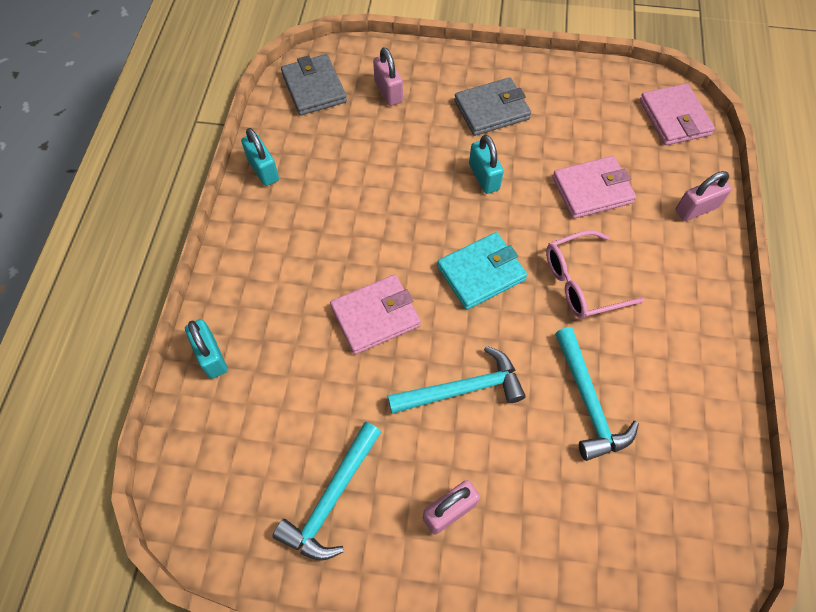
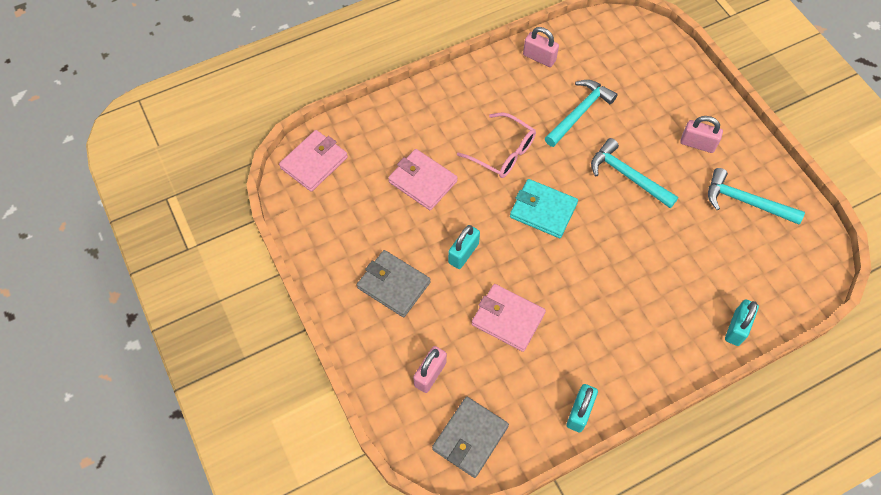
camera: 125 degrees left, 0 degrees up
turquoise hammer [272,422,381,561] -> turquoise hammer turned 150 degrees counterclockwise [708,168,805,225]
pink wallet [330,275,421,354] -> pink wallet moved to [472,284,546,352]
pink padlock [675,171,732,221] -> pink padlock moved to [523,27,559,67]

